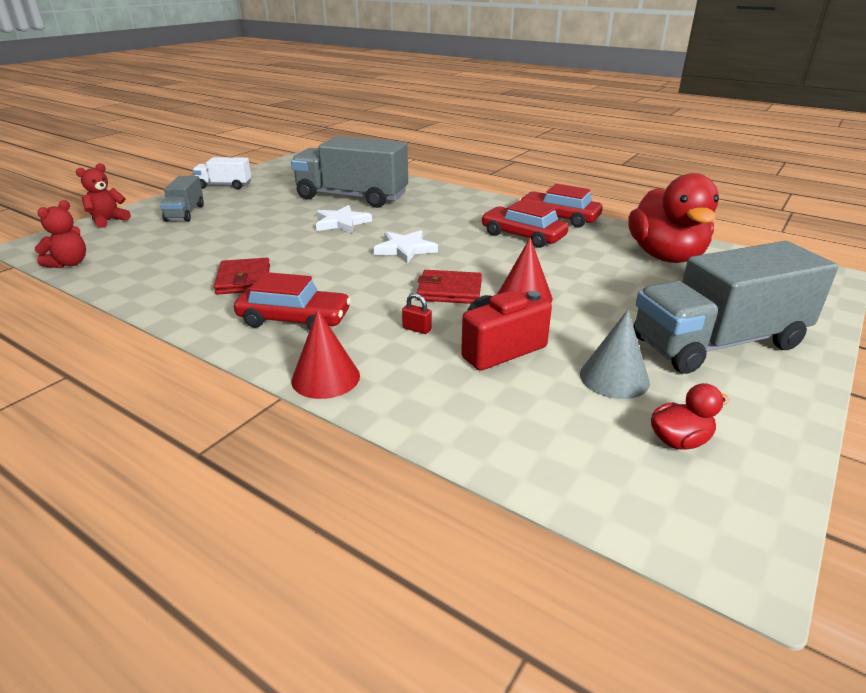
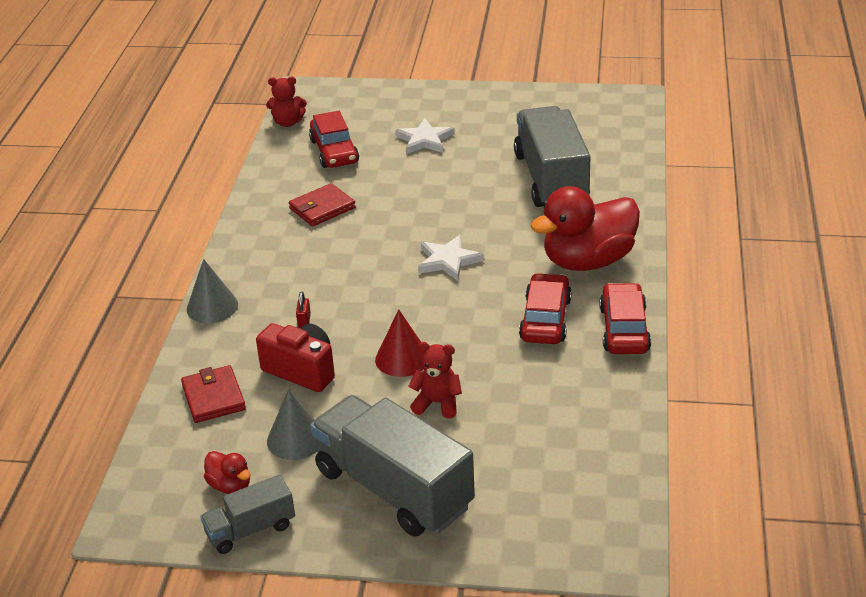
camera: 65 degrees right, 5 degrees up
red teddy bear [76,163,131,228] -> red teddy bear moved to [408,342,462,419]
grey truck [160,176,204,222] -> grey truck moved to [200,475,295,554]
white truck [192,157,251,189] -> none
red car [234,272,351,330] -> red car moved to [309,111,359,168]
red cone [291,310,360,399] -> grey cone [187,259,238,323]
white star [316,205,372,233] -> white star moved to [395,118,455,154]
red wallet [417,270,482,304] -> red wallet moved to [181,365,246,423]
red duck [628,173,719,263] -> red duck moved to [530,186,640,271]

